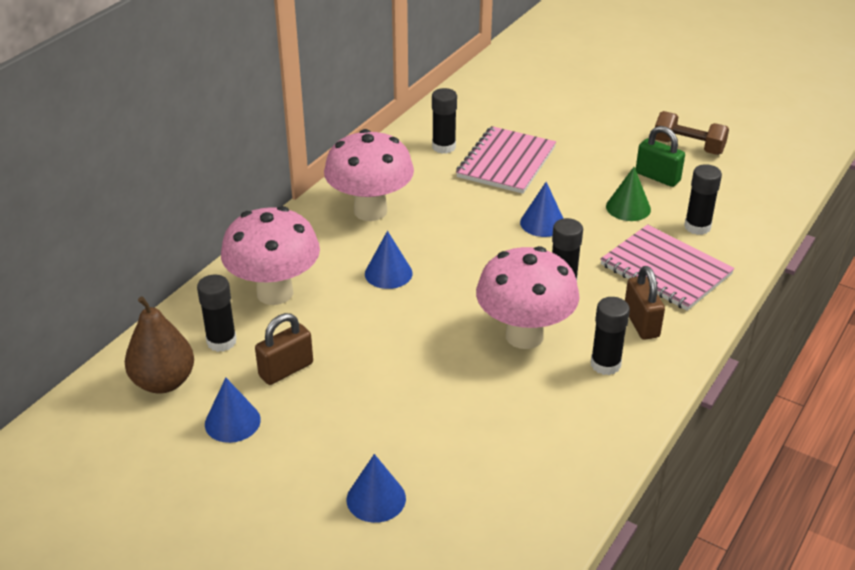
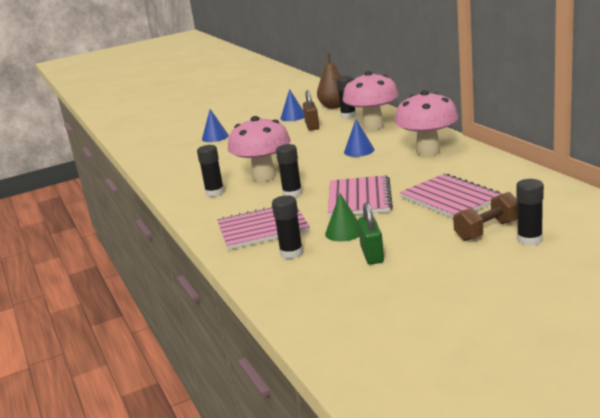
camera: 125 degrees right, 15 degrees down
black glue stick [432,88,457,154] -> black glue stick moved to [516,179,544,246]
blue cone [520,182,564,237] -> pink notebook [328,175,393,217]
brown padlock [625,266,665,340] -> none
green padlock [636,126,685,187] -> green padlock turned 75 degrees counterclockwise [358,202,384,265]
brown dumbbell [655,111,729,155] -> brown dumbbell moved to [453,192,518,241]

